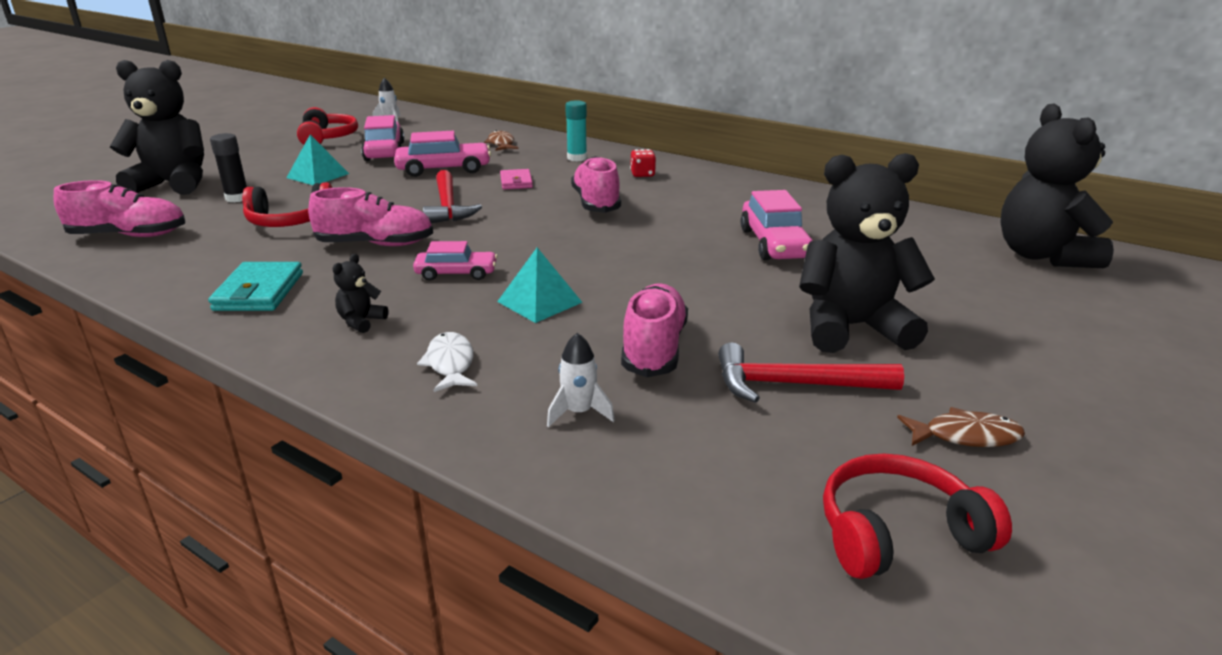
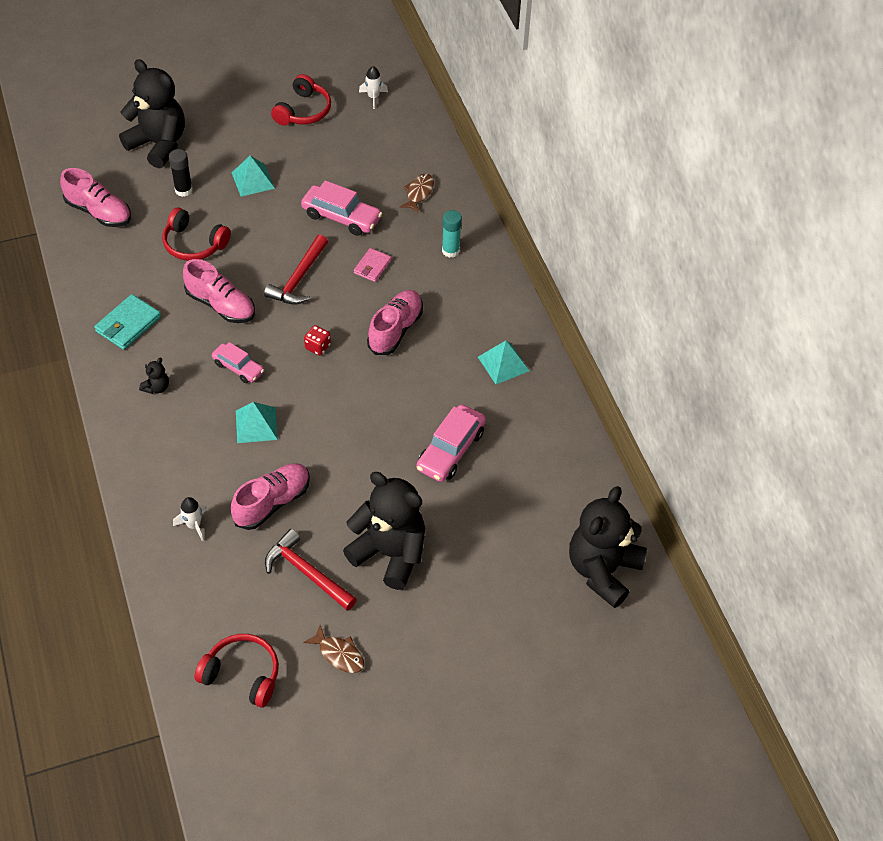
camera: 35 degrees right, 25 degrees up
black teddy bear [333,254,388,333] -> black teddy bear turned 150 degrees clockwise [139,358,169,394]
pink car [361,115,404,161] -> none
white fish [417,332,477,392] -> none
red dice [630,149,656,177] -> red dice moved to [304,325,331,355]
none -> turquoise pyramid [478,340,529,384]

